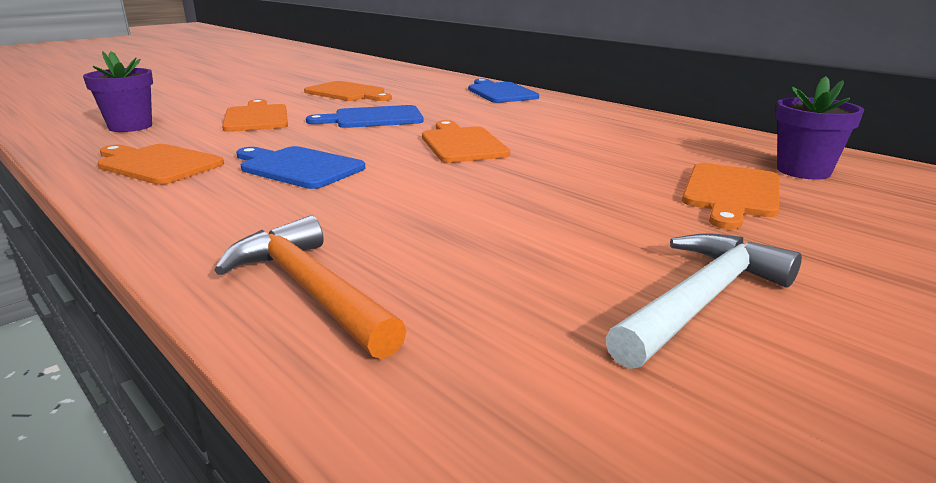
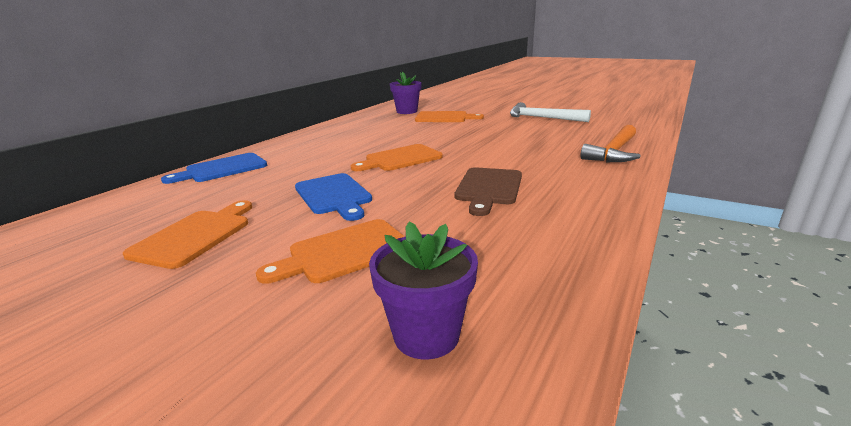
camera: 105 degrees left, 0 degrees up
orange cutting board [97,144,224,185] -> none
blue cutting board [236,146,365,189] -> brown cutting board [455,167,522,216]

